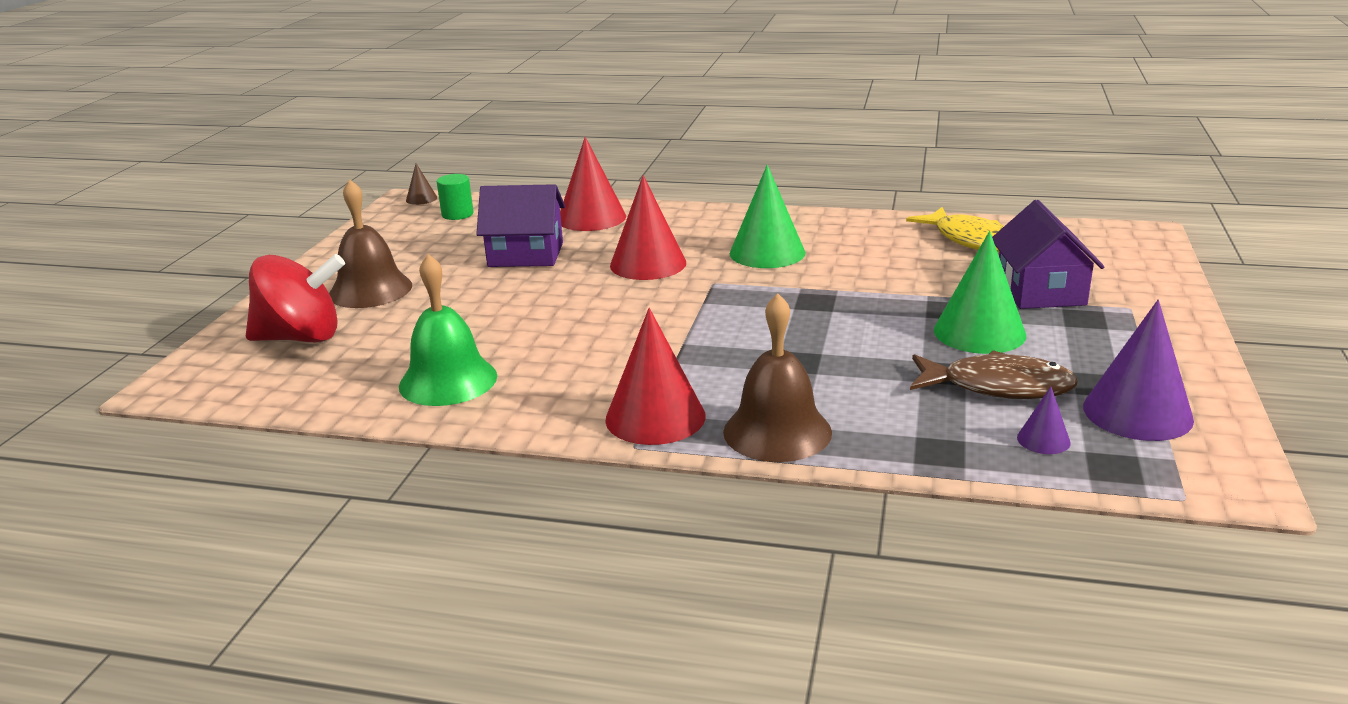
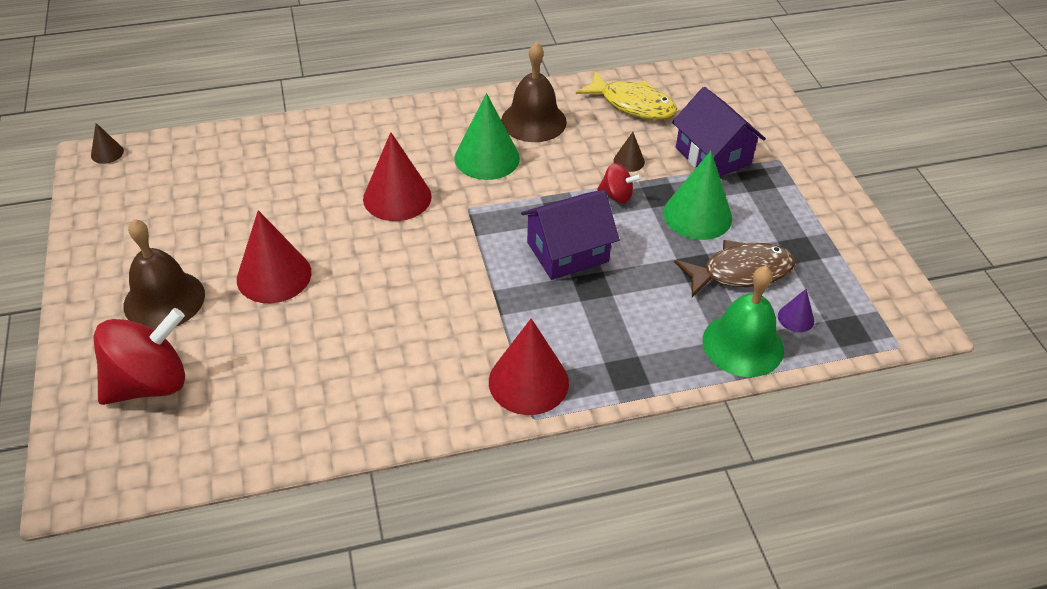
camera: 30 degrees left, 20 degrees up
green bell [399,254,497,406] -> green bell moved to [703,266,784,377]
green cylinder [436,174,474,220] -> none
purple house [476,184,565,267] -> purple house moved to [521,190,619,280]
red cone [560,137,626,231] -> red cone moved to [237,210,311,303]
brown bell [723,293,832,462] -> brown bell moved to [501,42,567,142]
purple cone [1083,300,1194,441] -> none
none -> red spinning top [597,163,642,203]
none -> brown cone [614,132,645,172]

